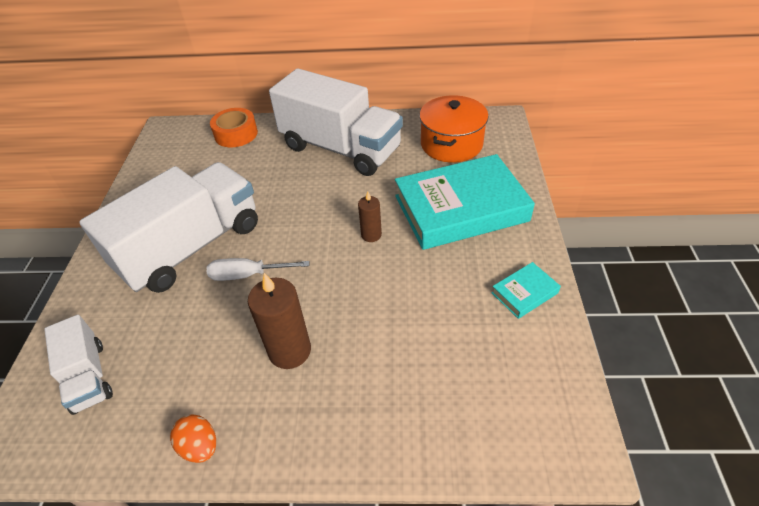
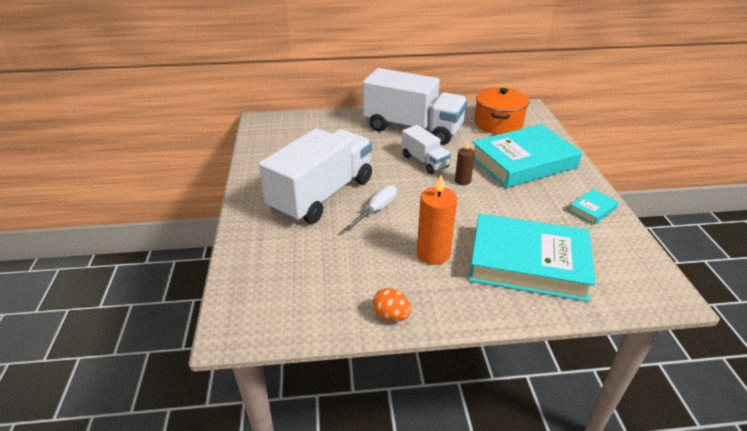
camera: 10 degrees left, 10 degrees down
white truck [44,315,113,415] -> white truck moved to [401,125,451,174]
white screwdriver [207,258,310,281] -> white screwdriver turned 135 degrees clockwise [344,185,397,231]
orange tape [210,108,258,147] -> none
brown candle [248,273,311,369] -> orange candle [417,175,457,265]
none -> turquoise book [469,213,596,302]

